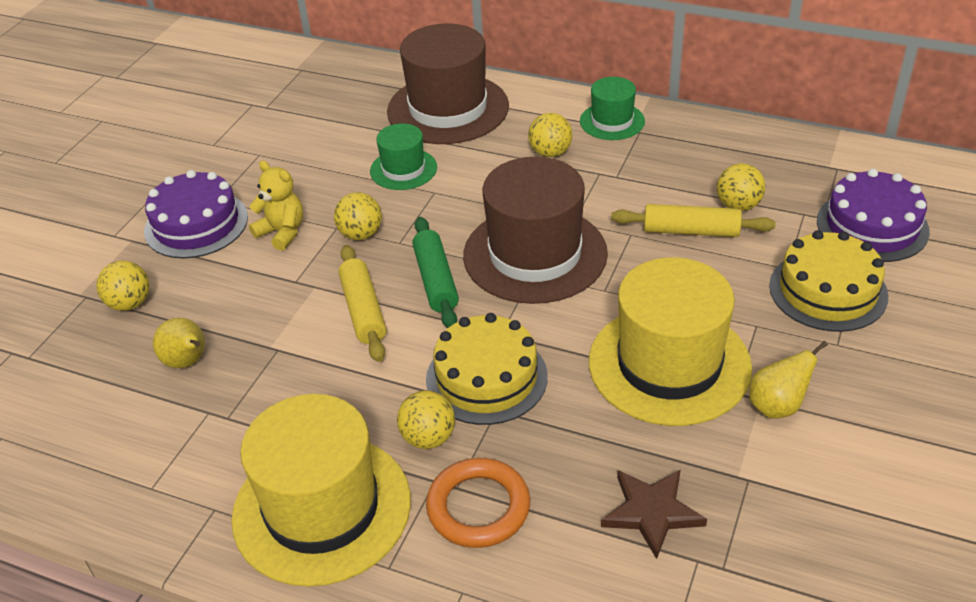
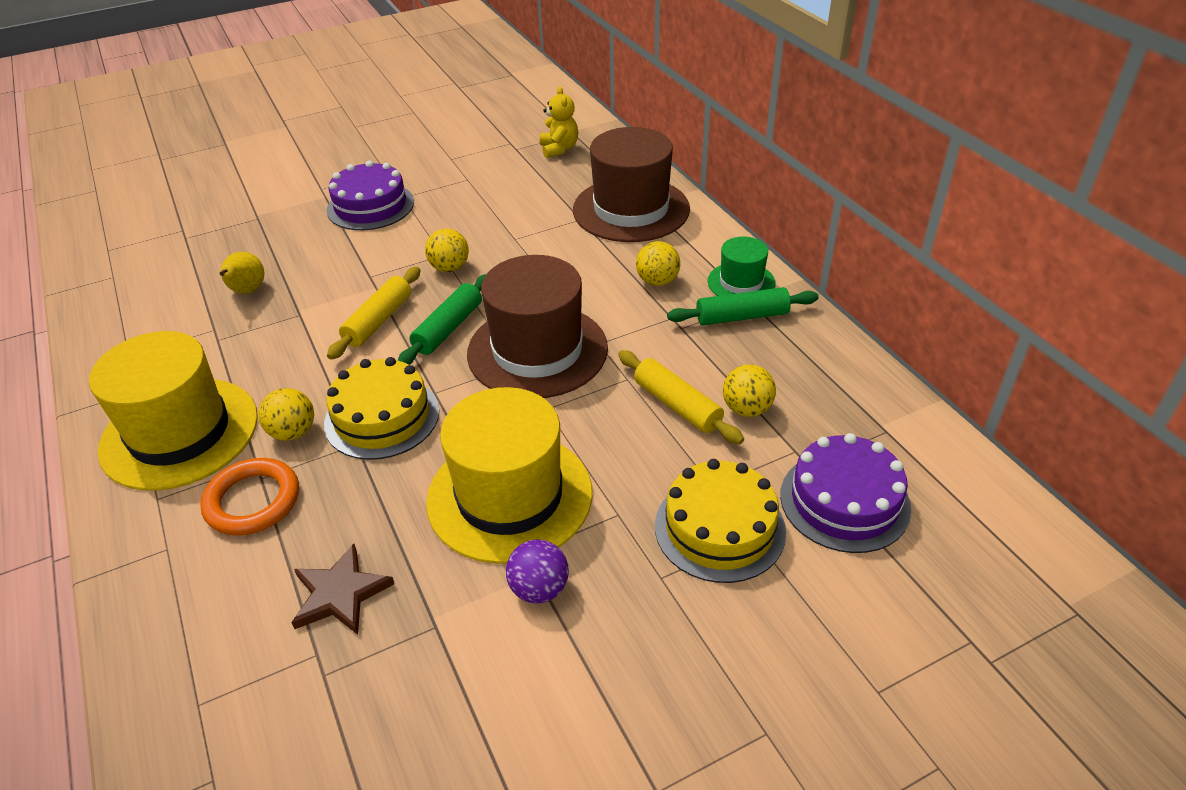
camera: 40 degrees right, 0 degrees up
yellow ball [96,260,150,311] -> none
yellow teddy bear [249,160,303,251] -> yellow teddy bear moved to [540,86,578,158]
green hat [370,123,437,190] -> none
yellow pear [749,341,828,419] -> purple ball [506,539,569,604]
none -> green rolling pin [667,287,819,325]

